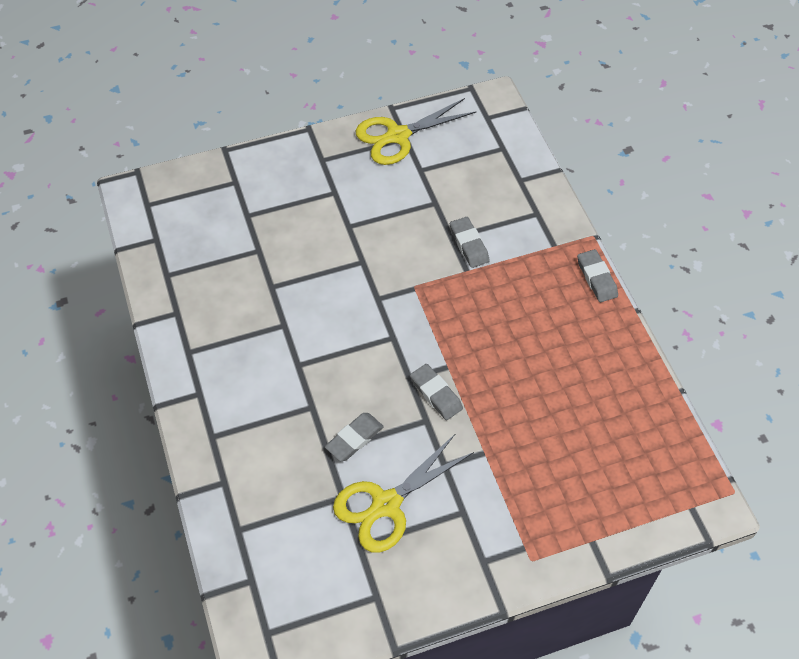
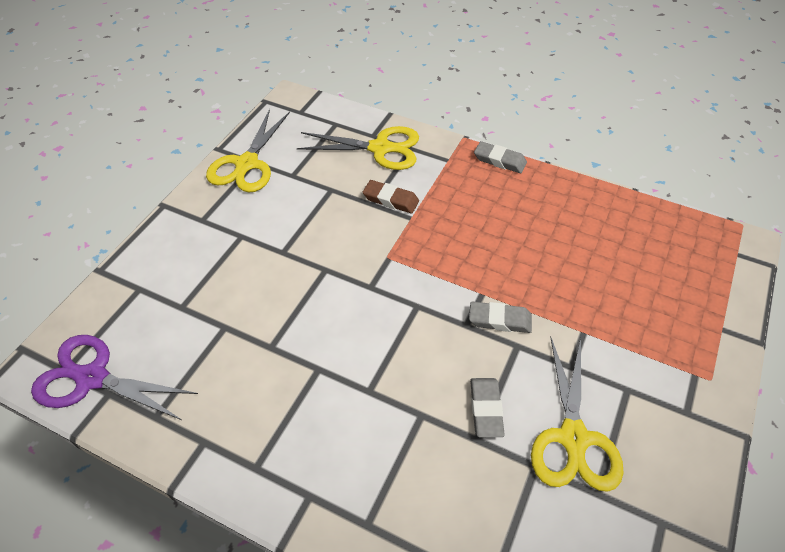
camera: 45 degrees left, 5 degrees down
grey eraser [450,217,490,268] -> brown eraser [363,180,419,213]
none -> purple scissors [31,335,198,420]
none -> yellow scissors [297,126,419,170]

